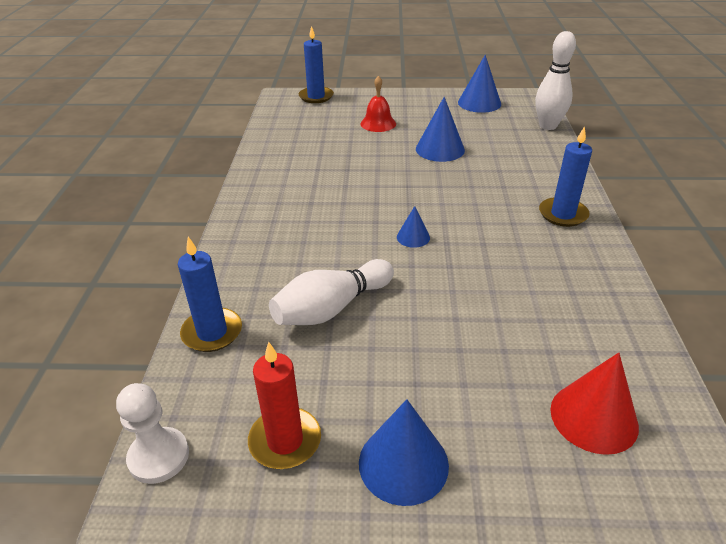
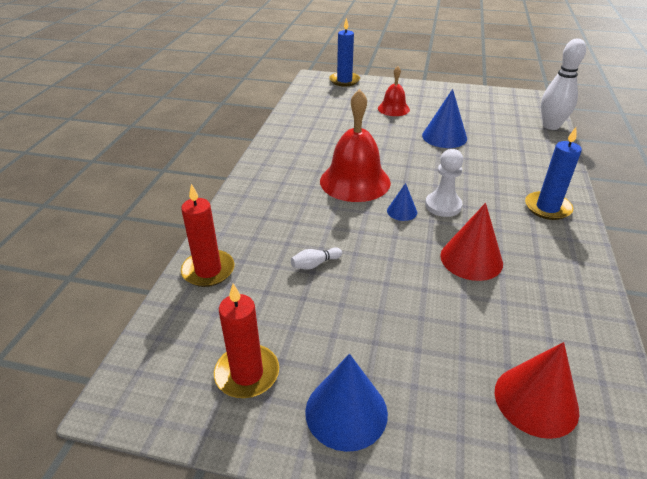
camera: 10 degrees right, 0 degrees up
white pawn [116,383,189,484] -> white pawn moved to [425,149,463,217]
blue candle [178,237,242,352] -> red candle [181,184,235,287]
white bowling pin [269,259,394,325] -> white bowling pin [291,247,342,270], size x0.44
blue cone [458,55,501,113] -> none
none -> red bell [320,89,391,202]
none -> red cone [440,203,503,281]

